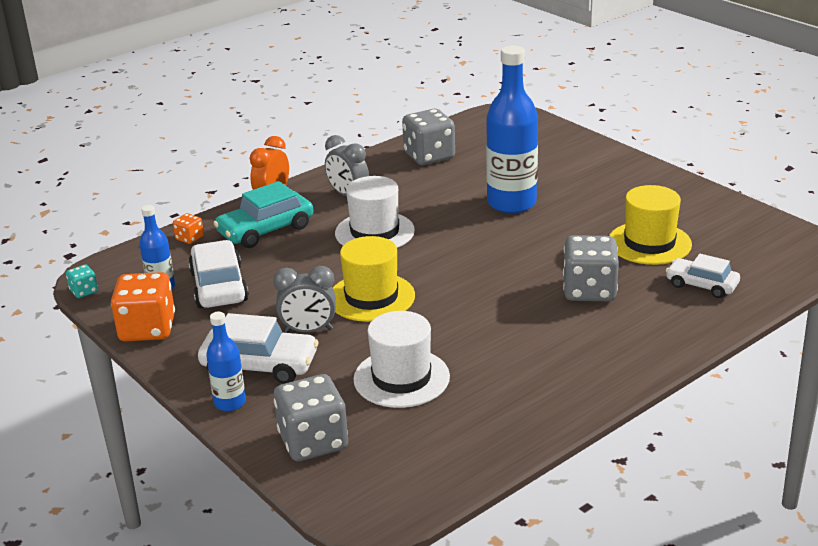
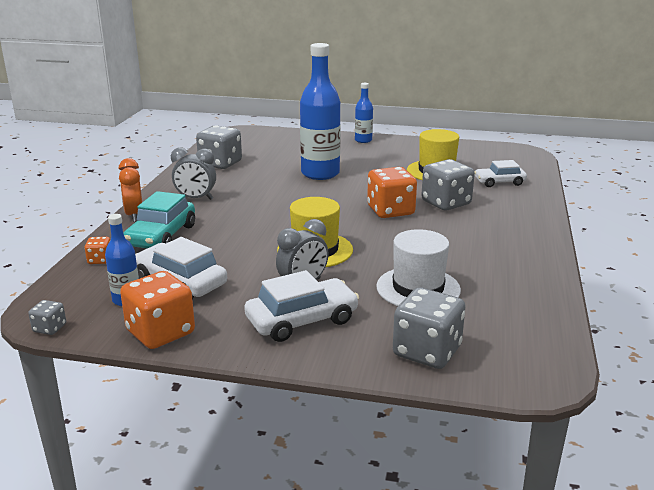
camera: 40 degrees left, 5 degrees down
turquoise dice [66,265,98,298] -> grey dice [28,300,66,335]
blue bottle [206,312,246,411] -> blue bottle moved to [355,83,373,143]
white hat [335,176,415,248] -> none
none -> orange dice [367,167,417,218]

